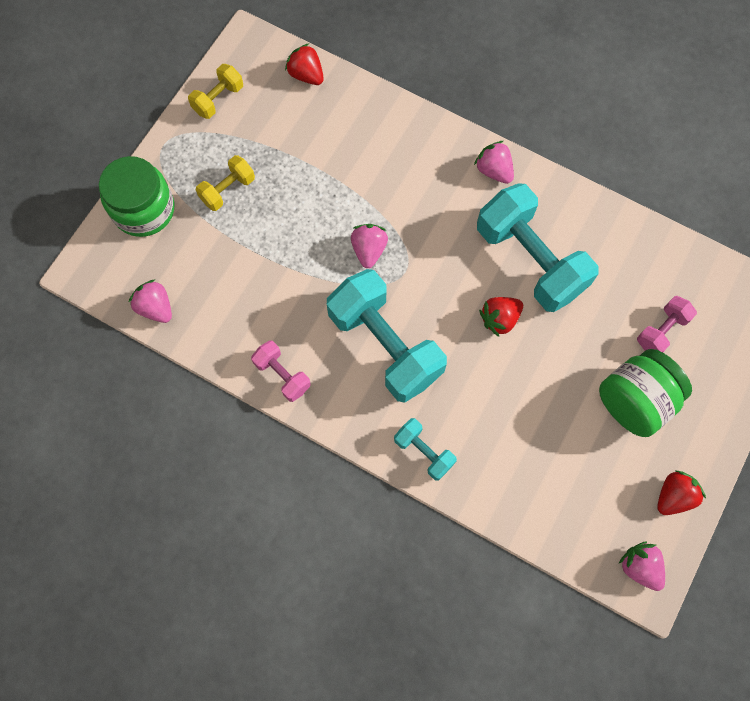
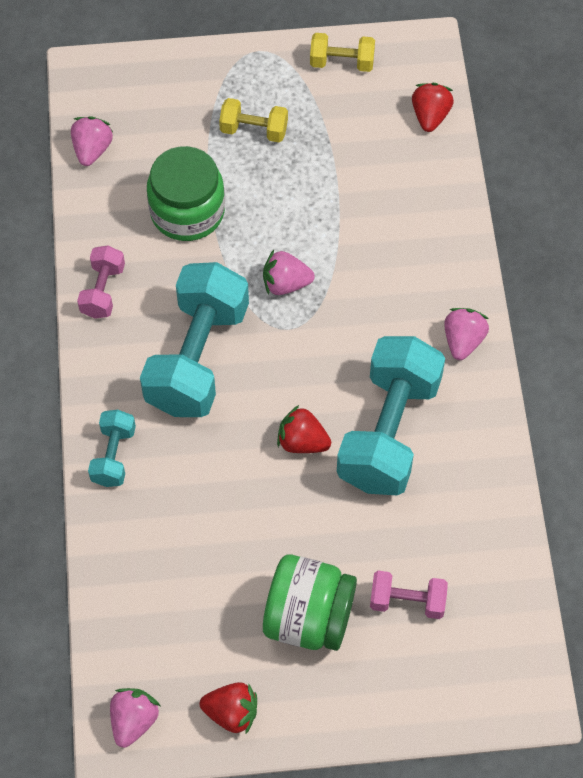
camera: 55 degrees right, 10 degrees down
green jar [99,156,174,237] -> green jar moved to [147,146,225,241]
pink strawberry [351,224,388,268] -> pink strawberry turned 150 degrees counterclockwise [263,250,315,295]

